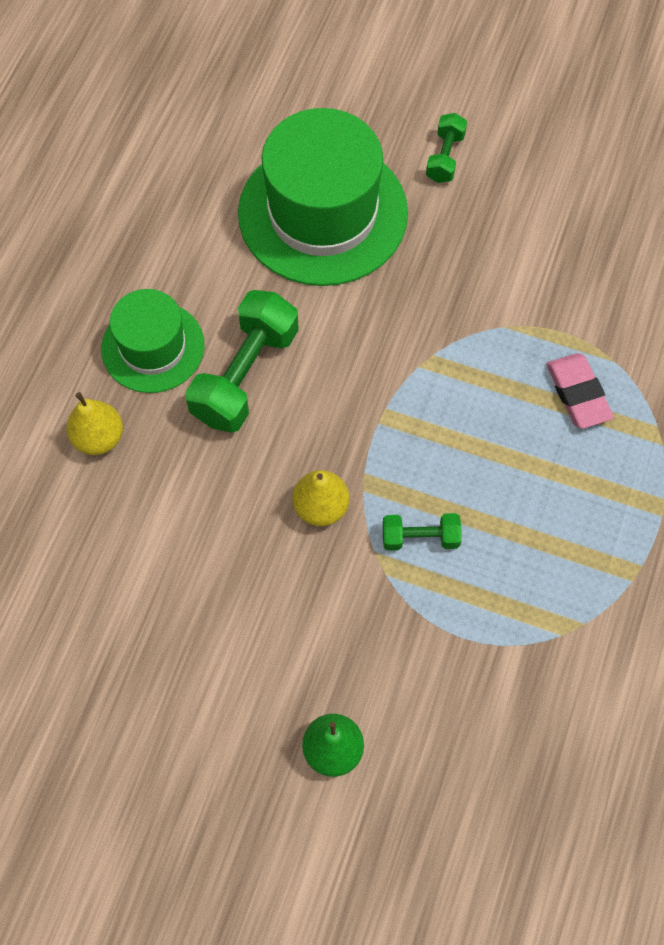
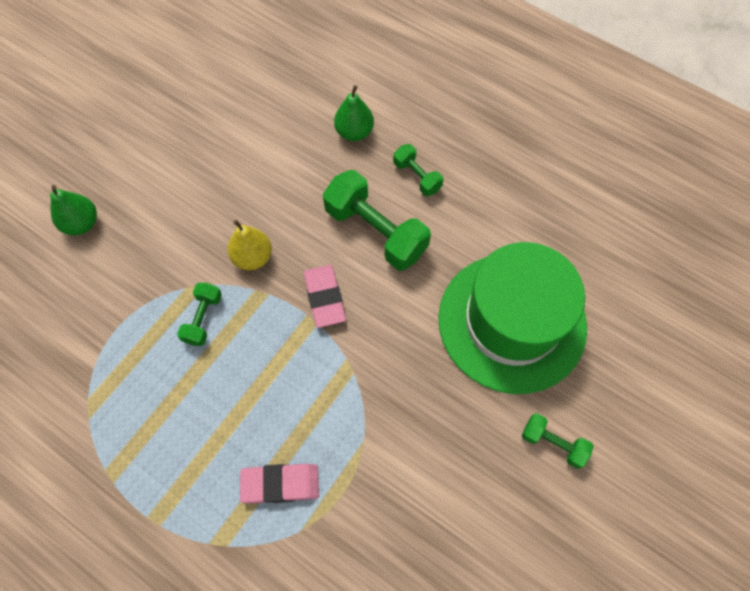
camera: 105 degrees right, 0 degrees up
yellow pear [66,392,123,455] -> green pear [334,85,374,141]
green hat [101,289,205,393] -> green dumbbell [393,144,443,196]
none -> pink eraser [304,265,346,328]

